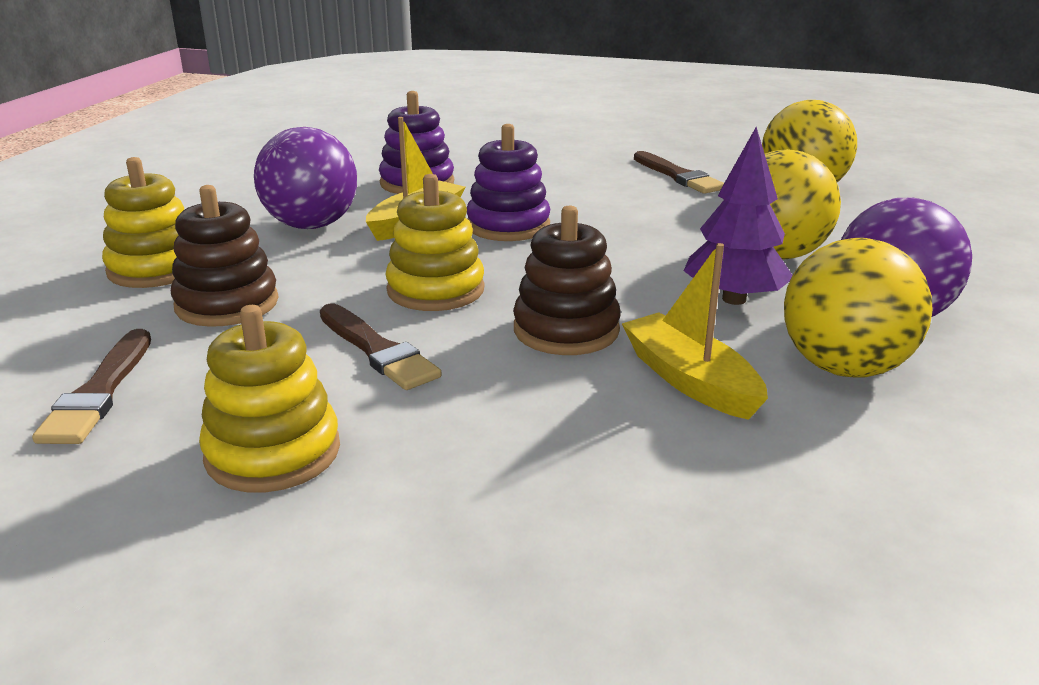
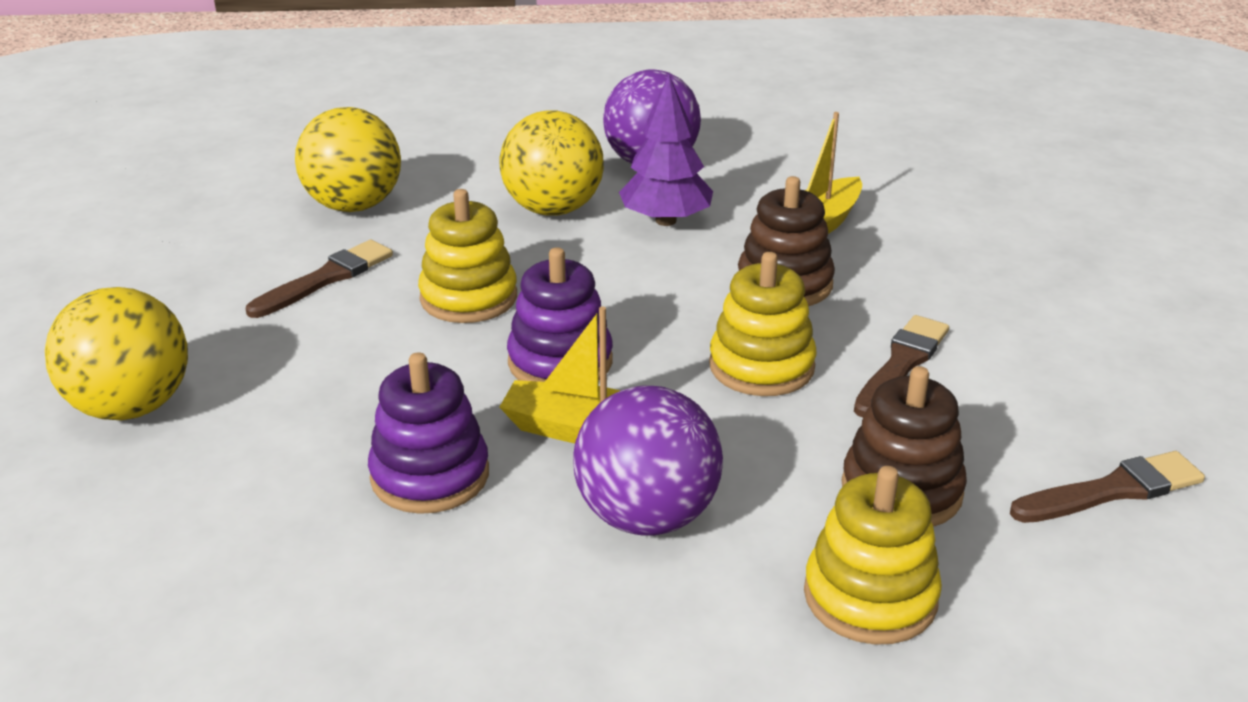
camera: 110 degrees left, 5 degrees up
yellow stacking toy [199,305,340,493] -> yellow stacking toy moved to [418,189,517,323]
yellow ball [784,238,933,378] -> yellow ball moved to [45,287,188,420]

